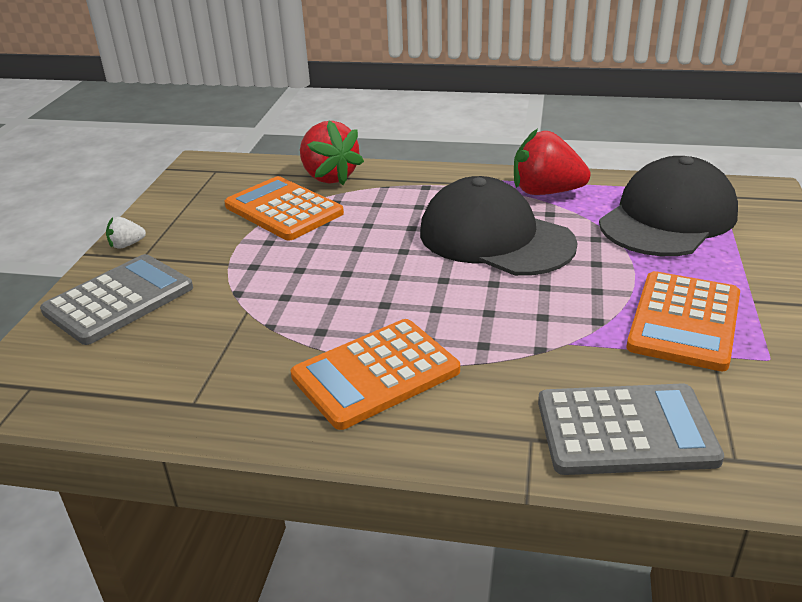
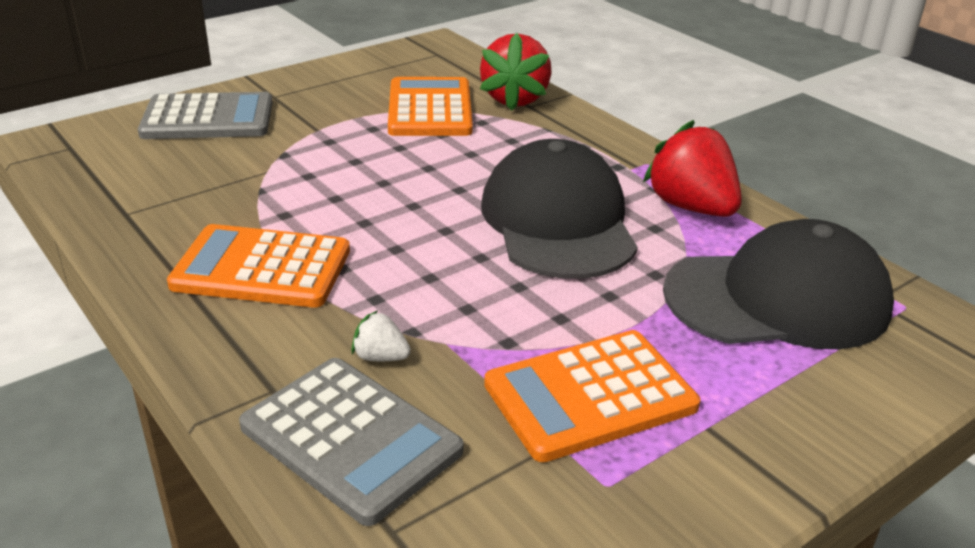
camera: 40 degrees right, 0 degrees up
white strawberry [106,217,146,249] -> white strawberry moved to [351,310,411,361]

